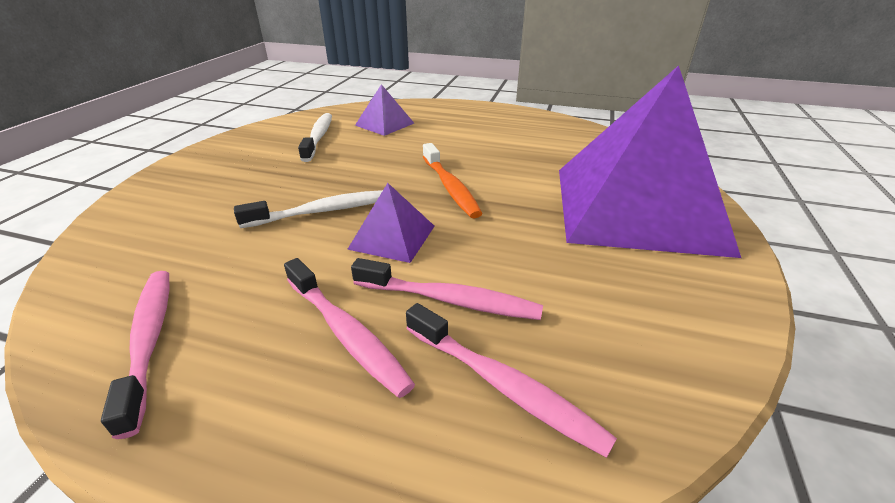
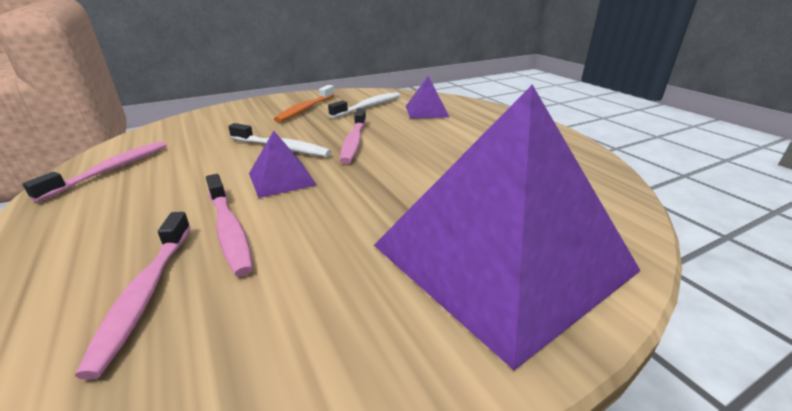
camera: 45 degrees right, 5 degrees down
pink toothbrush [284,258,415,398] -> pink toothbrush moved to [340,108,366,164]
orange toothbrush [423,143,483,218] -> orange toothbrush moved to [274,85,335,122]

